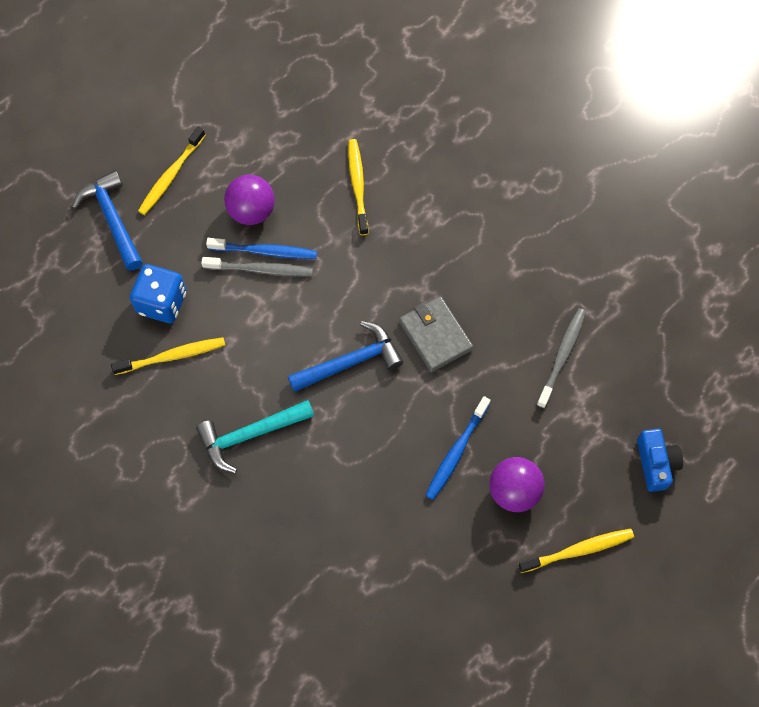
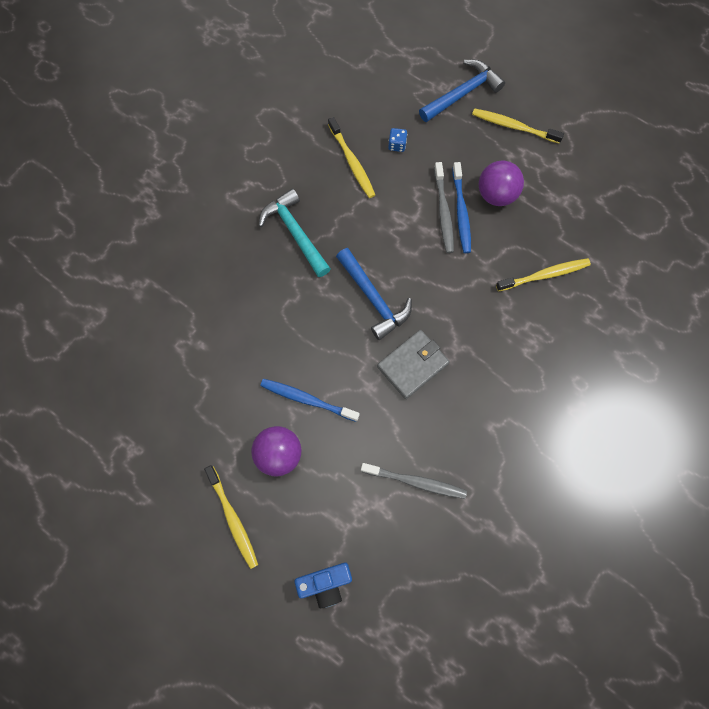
camera: 80 degrees right, 5 degrees up
blue dice [130,264,187,323] -> blue dice [388,128,407,152], size x0.48

